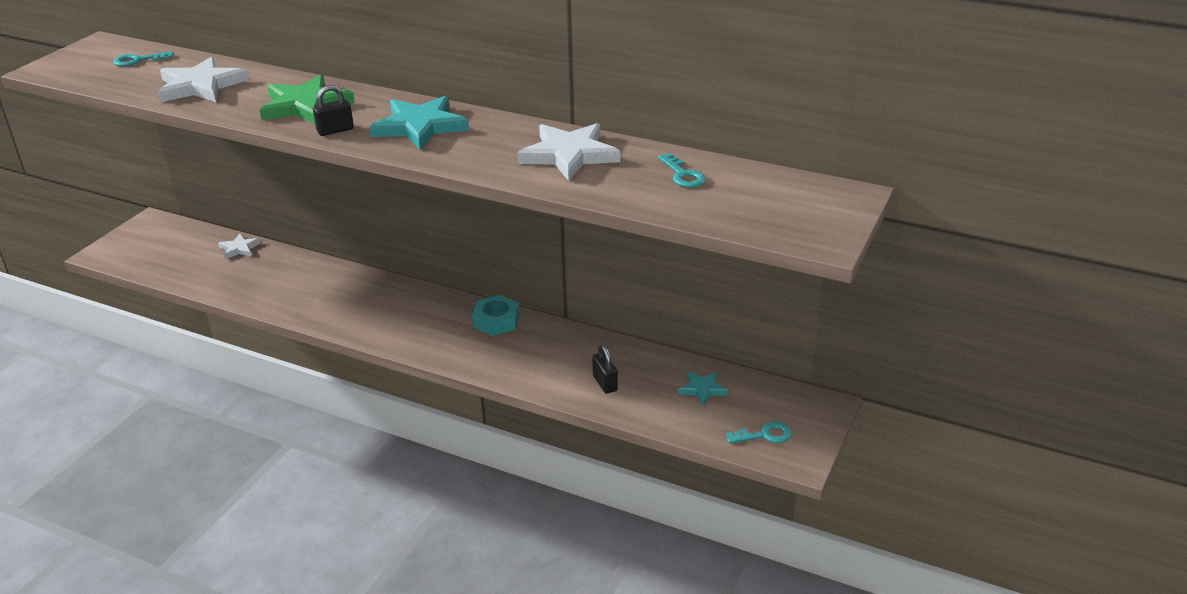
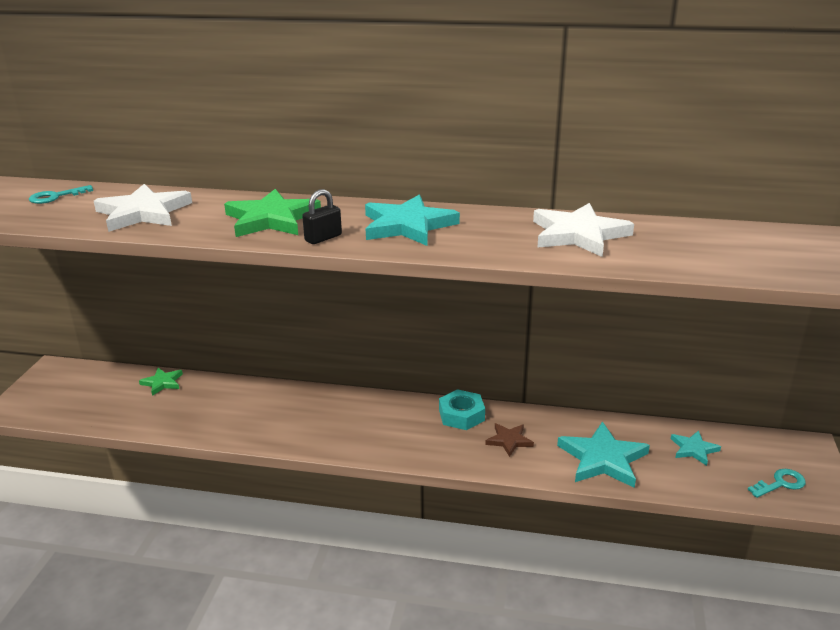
camera: 15 degrees left, 5 degrees down
white star [218,233,261,259] -> green star [139,368,183,396]
black padlock [592,344,618,394] -> turquoise star [557,422,650,488]
turquoise key [658,153,706,187] -> none
none -> brown star [485,423,534,457]

